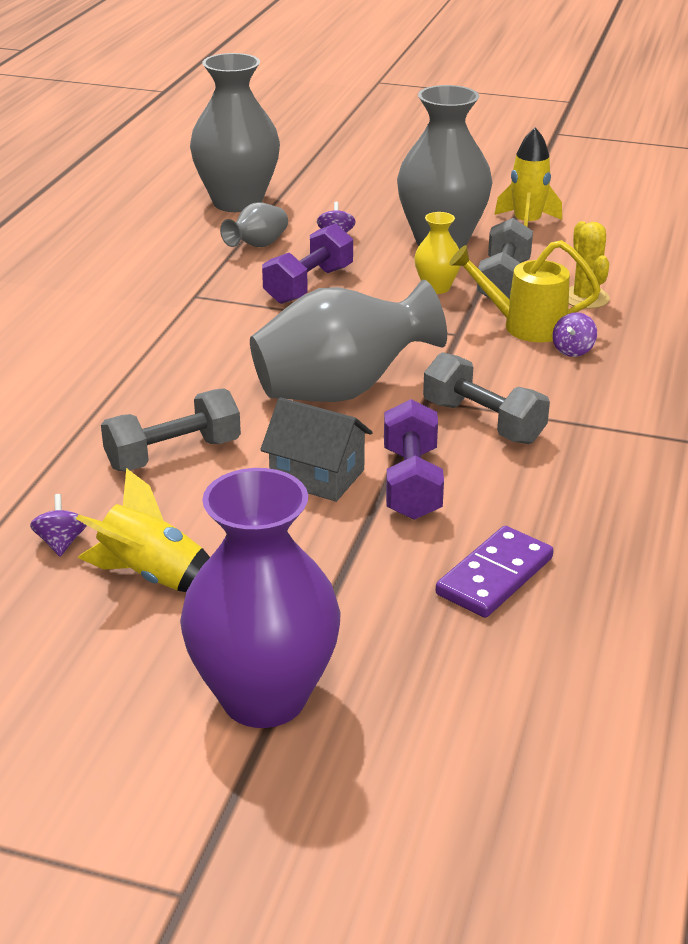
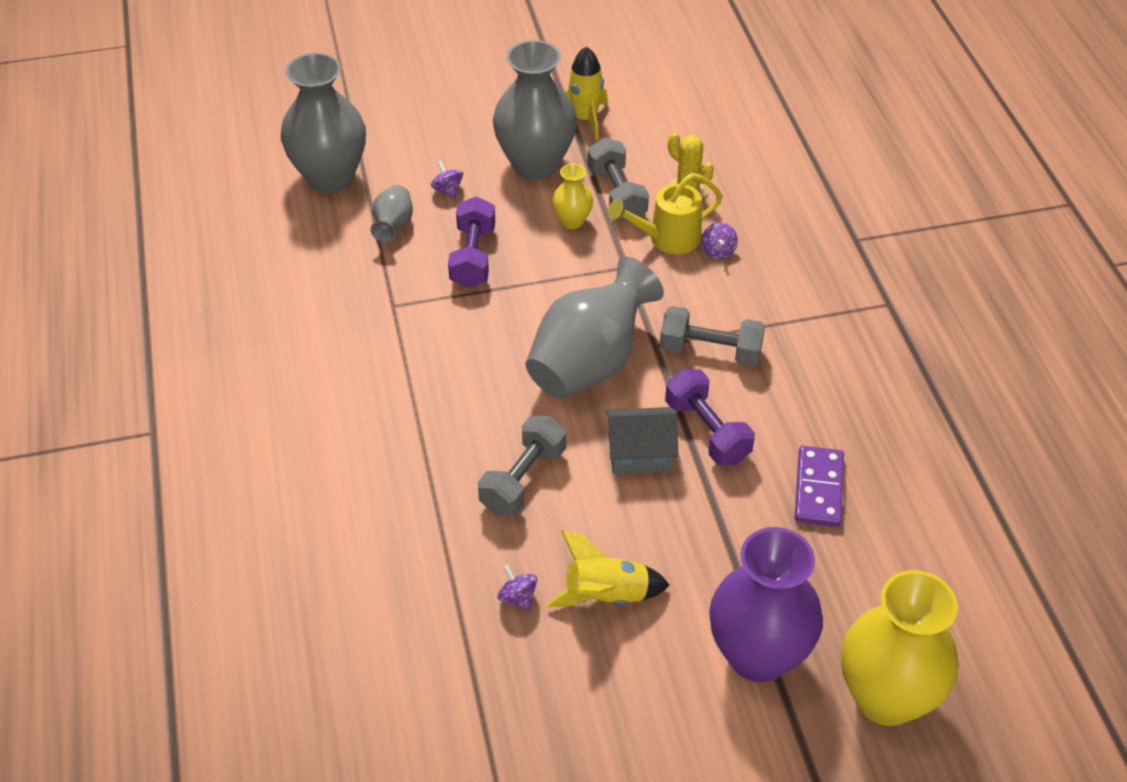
camera: 30 degrees left, 15 degrees up
none -> yellow vase [841,570,958,726]

